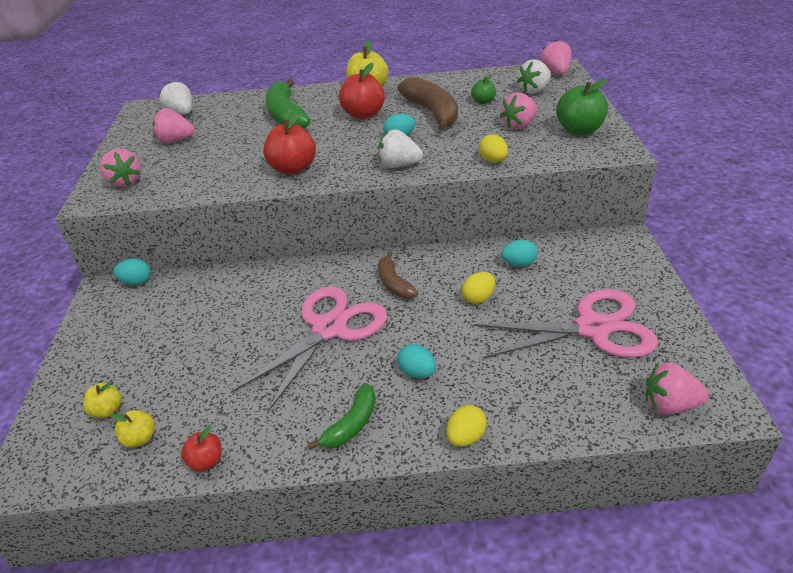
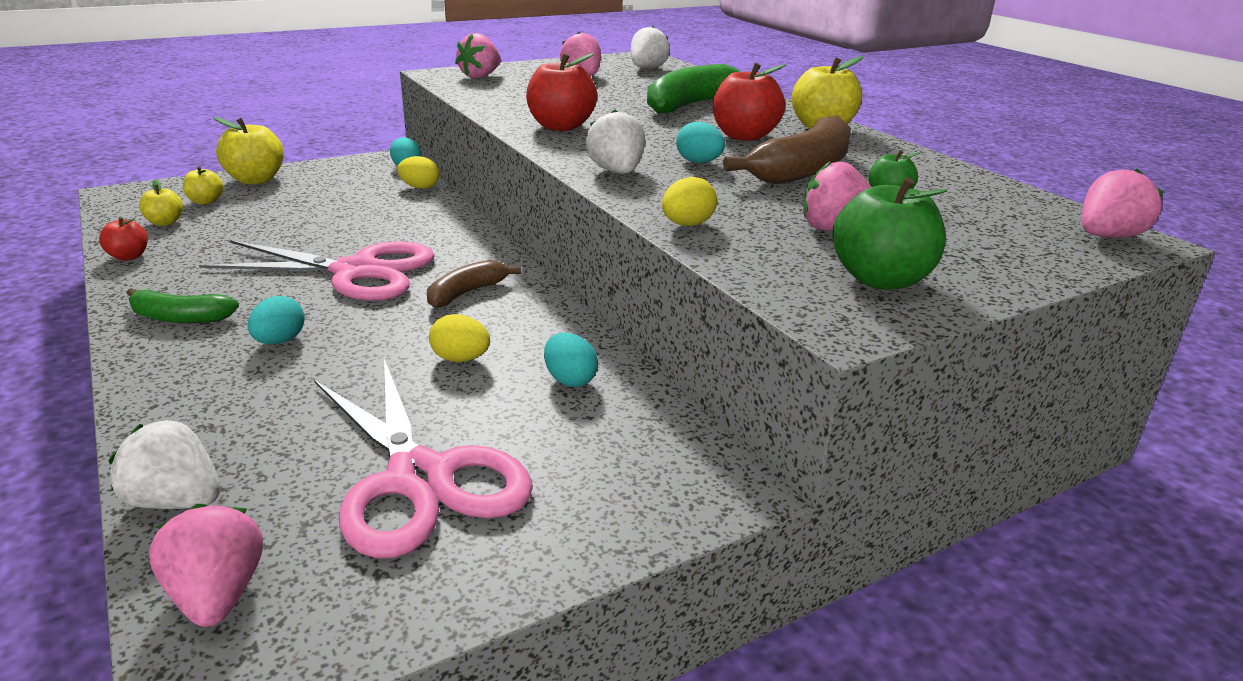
camera: 60 degrees right, 10 degrees down
yellow egg [446,405,487,447] -> yellow egg moved to [397,156,439,189]
white strawberry [517,59,551,94] -> white strawberry moved to [109,420,221,509]
none -> yellow apple [213,117,284,185]

